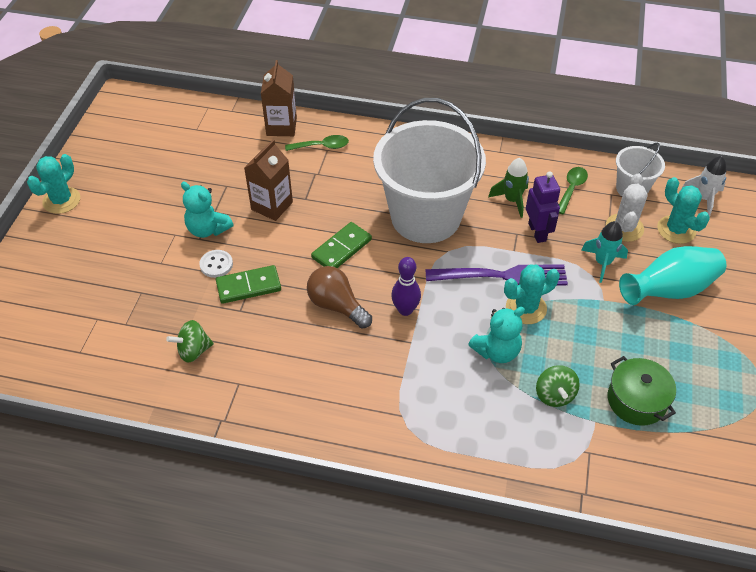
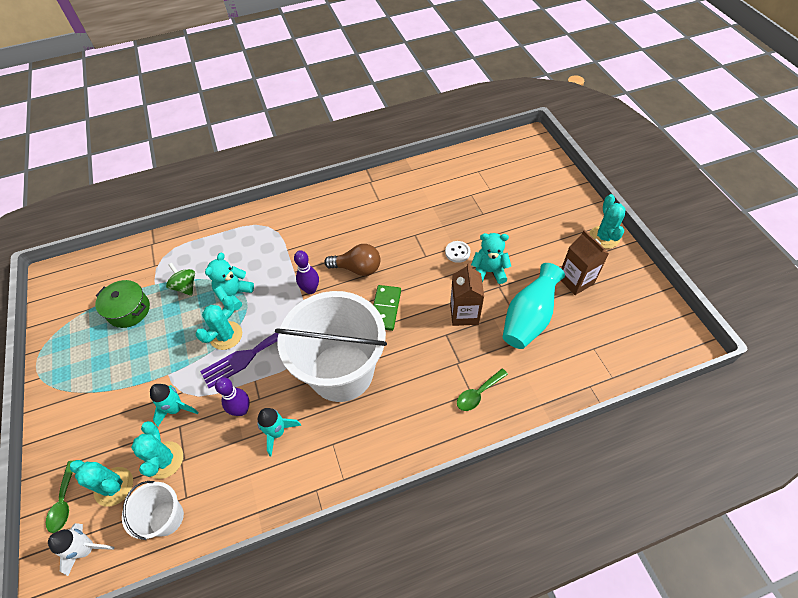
camera: 150 degrees right, 5 degrees up
green spinning top [166,320,214,363] -> none
green domino [216,265,281,304] -> none
brown carton [261,60,297,136] -> brown carton moved to [561,230,609,295]
green rocket [488,158,529,218] -> turquoise rocket [257,408,301,456]
purple robot [526,171,560,243] -> purple bowling pin [215,377,250,416]
green spoon [559,167,588,214] -> green spoon moved to [46,461,73,533]
white cactus [606,174,647,242] -> turquoise cactus [131,421,183,479]
turquoise vase [619,246,726,305] -> turquoise vase moved to [503,263,565,349]

